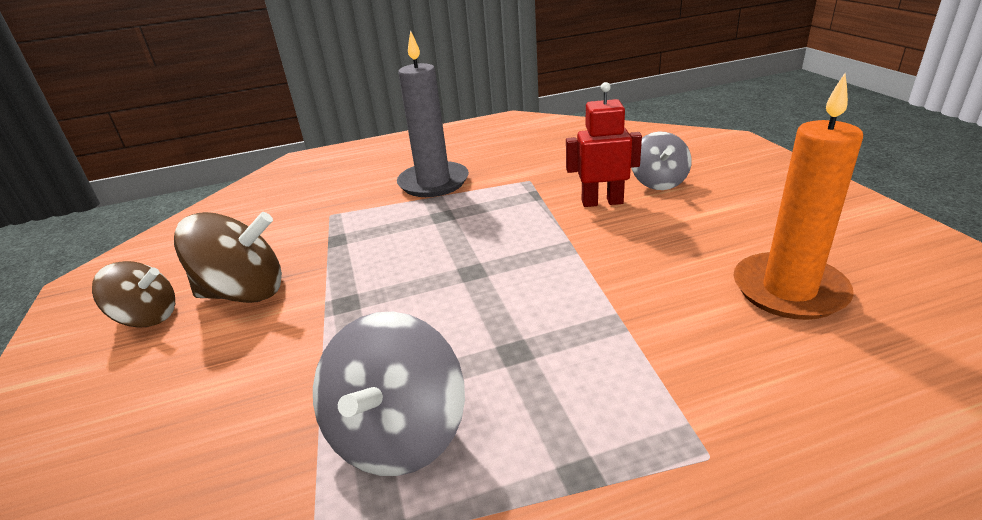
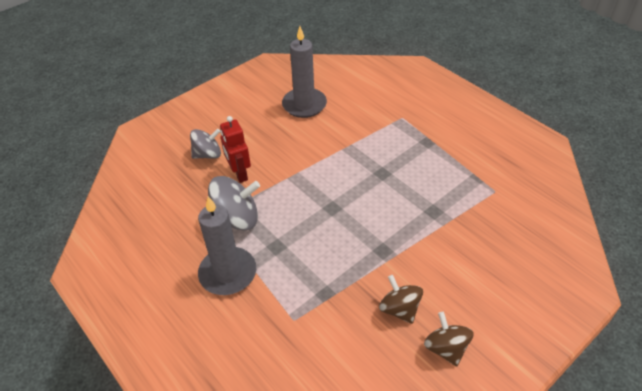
camera: 115 degrees left, 15 degrees up
brown spinning top [174,212,282,303] -> brown spinning top [379,275,423,324], size x0.66
grey spinning top [313,312,465,476] -> grey spinning top moved to [208,176,260,231]
orange candle [733,73,863,320] -> grey candle [282,26,327,118]

